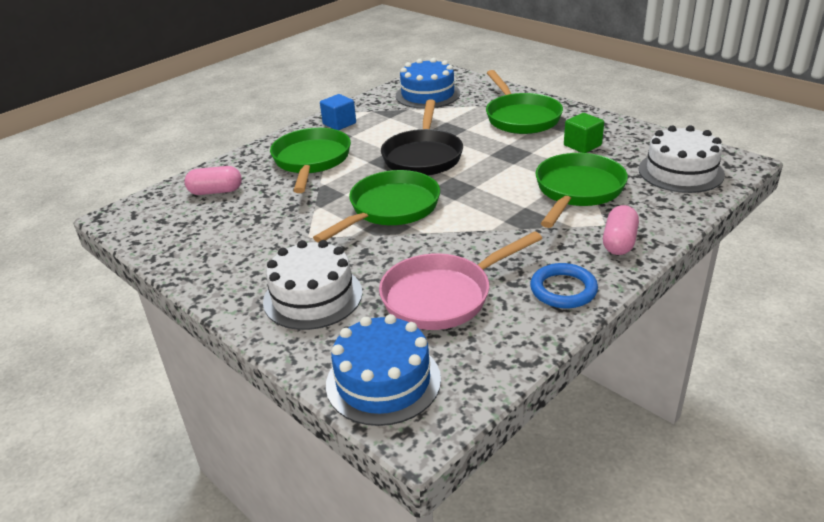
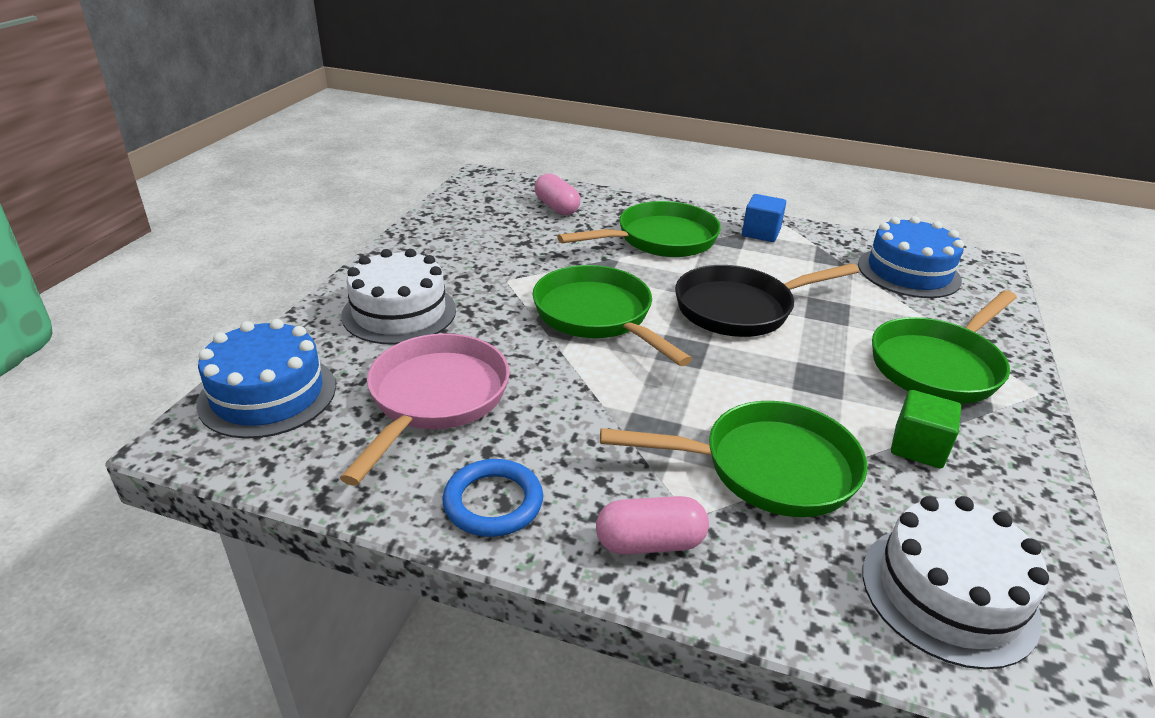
camera: 60 degrees right, 0 degrees up
green pan [313,170,440,242] -> green pan turned 135 degrees counterclockwise [533,265,692,366]
pink pan [379,231,542,330] -> pink pan turned 75 degrees clockwise [340,333,510,486]

